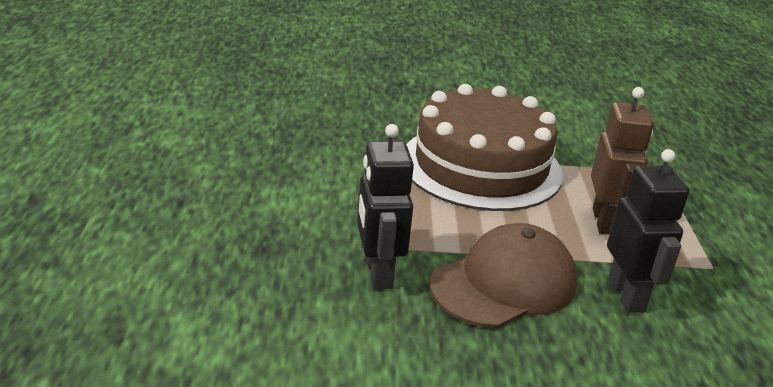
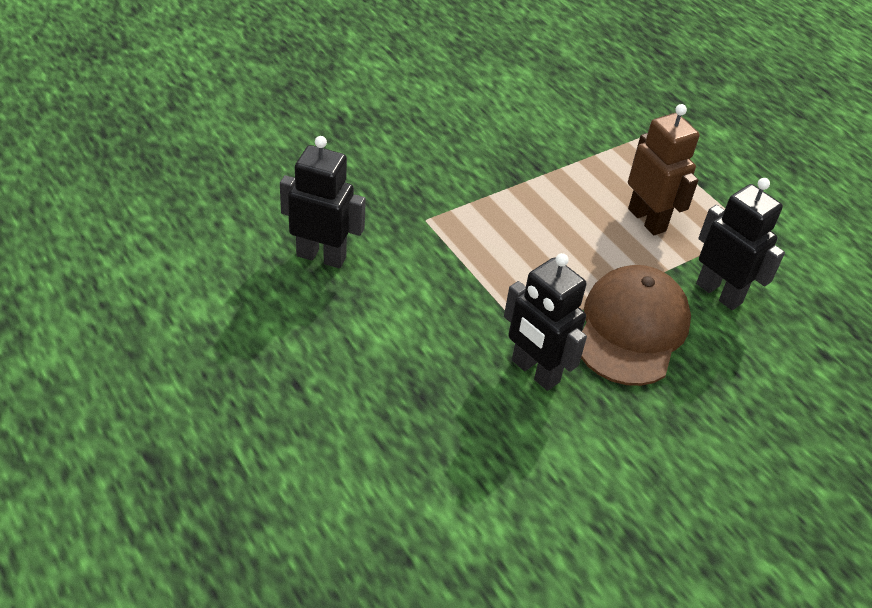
camera: 35 degrees left, 15 degrees up
brown cake [406,84,563,211] -> none
none -> black robot [280,136,366,268]

